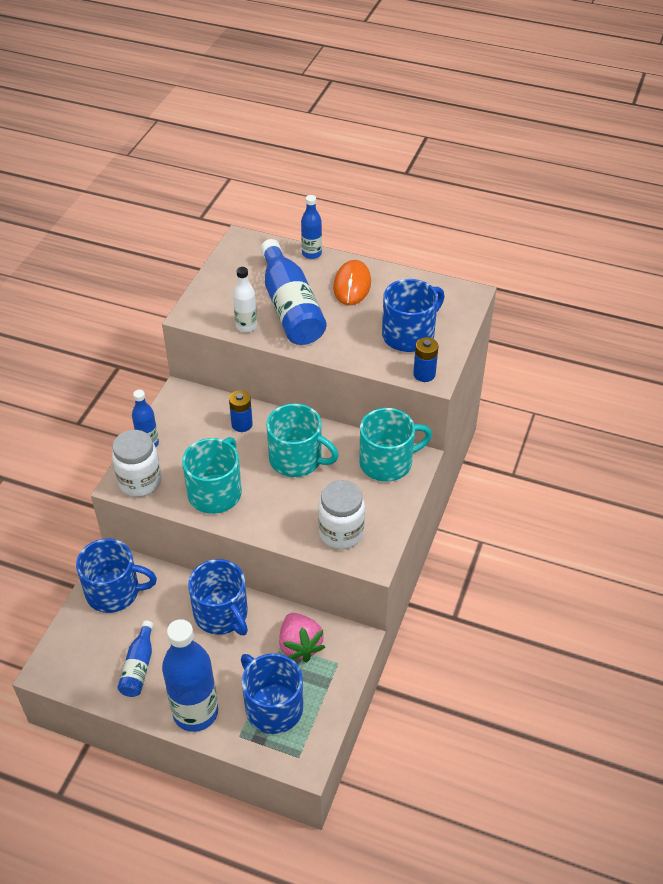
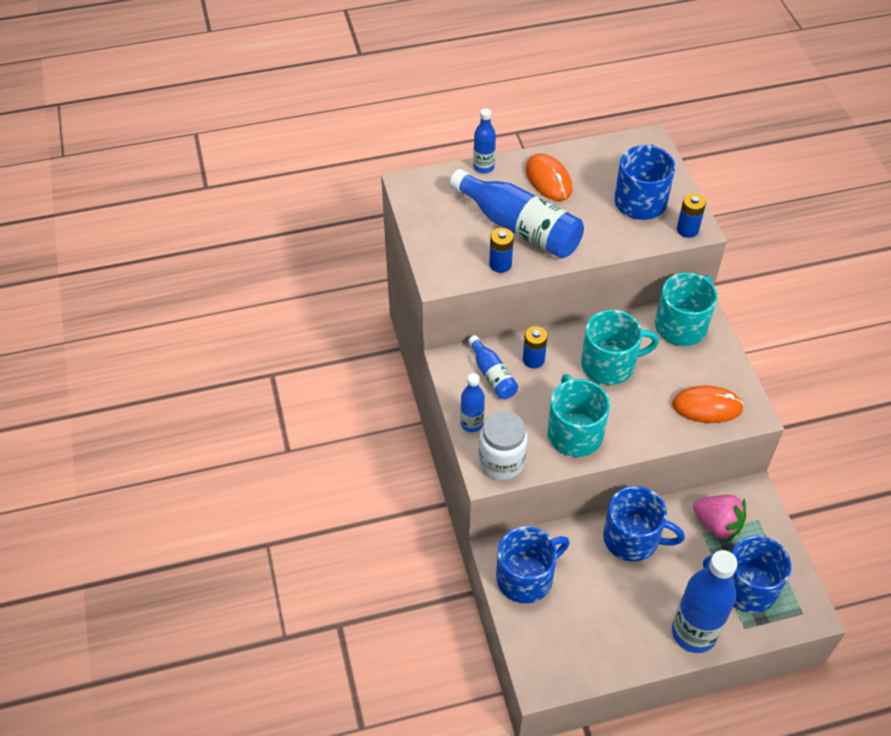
camera: 35 degrees left, 5 degrees up
blue bottle [118,621,154,697] -> blue bottle moved to [468,335,518,399]
white bottle [233,267,257,332] -> blue battery [489,228,514,273]
white jar [318,480,365,549] -> orange mouse [672,386,744,423]

